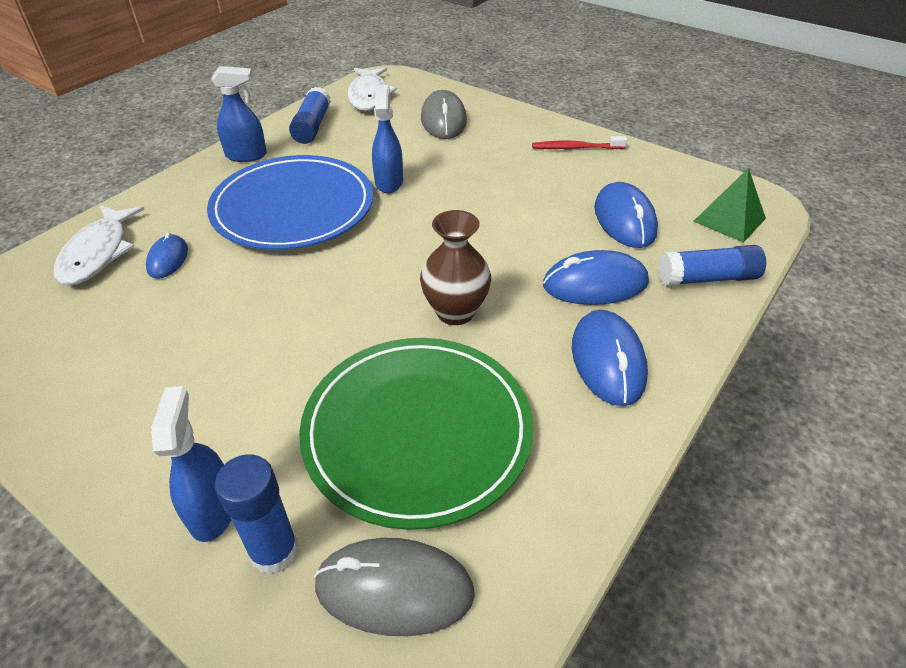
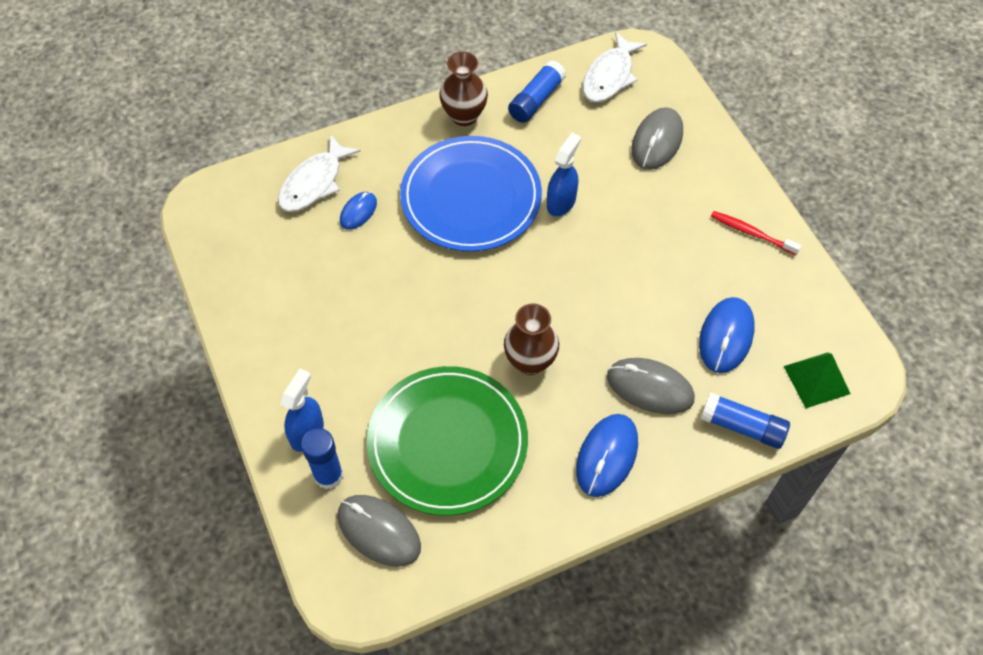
camera: 30 degrees right, 15 degrees up
blue spray bottle [211,66,267,162] -> brown vase [439,52,488,126]
blue mouse [543,250,649,305] -> grey mouse [607,358,695,414]

